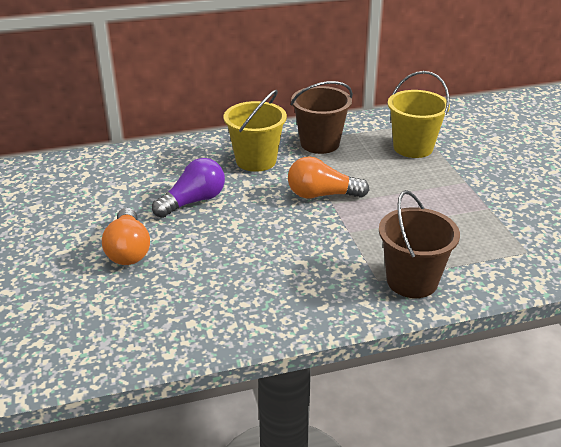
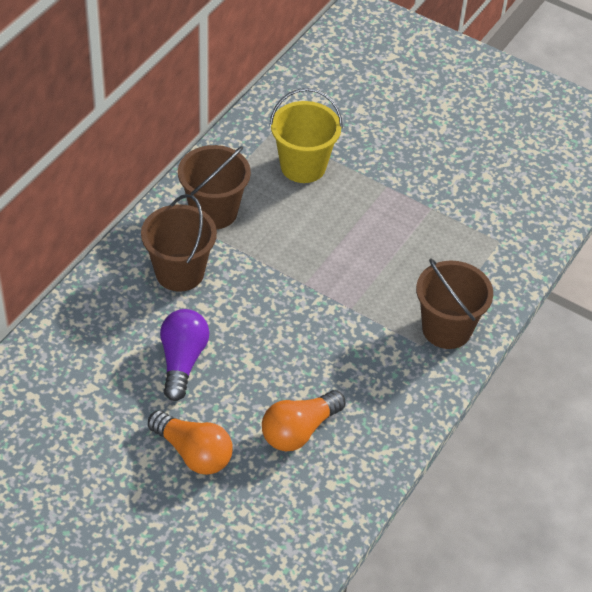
camera: 45 degrees left, 15 degrees up
yellow bucket [224,90,287,172] -> brown bucket [141,194,217,292]
orange light bulb [288,156,370,199] -> orange light bulb moved to [262,390,345,451]

